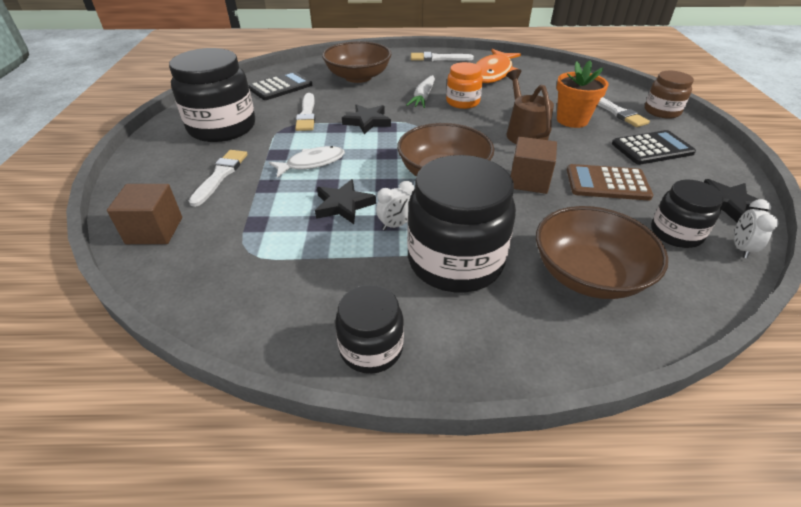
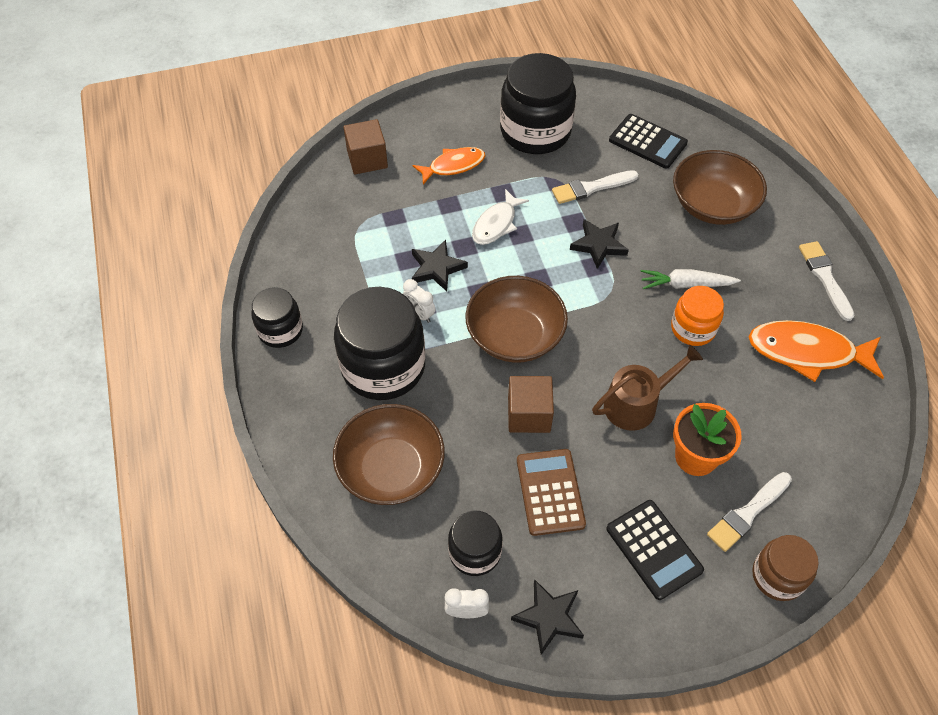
camera: 75 degrees right, 15 degrees up
white brush [189,150,248,207] -> orange fish [413,147,485,184]
white fish [269,146,345,178] -> white fish turned 75 degrees clockwise [472,189,529,245]

